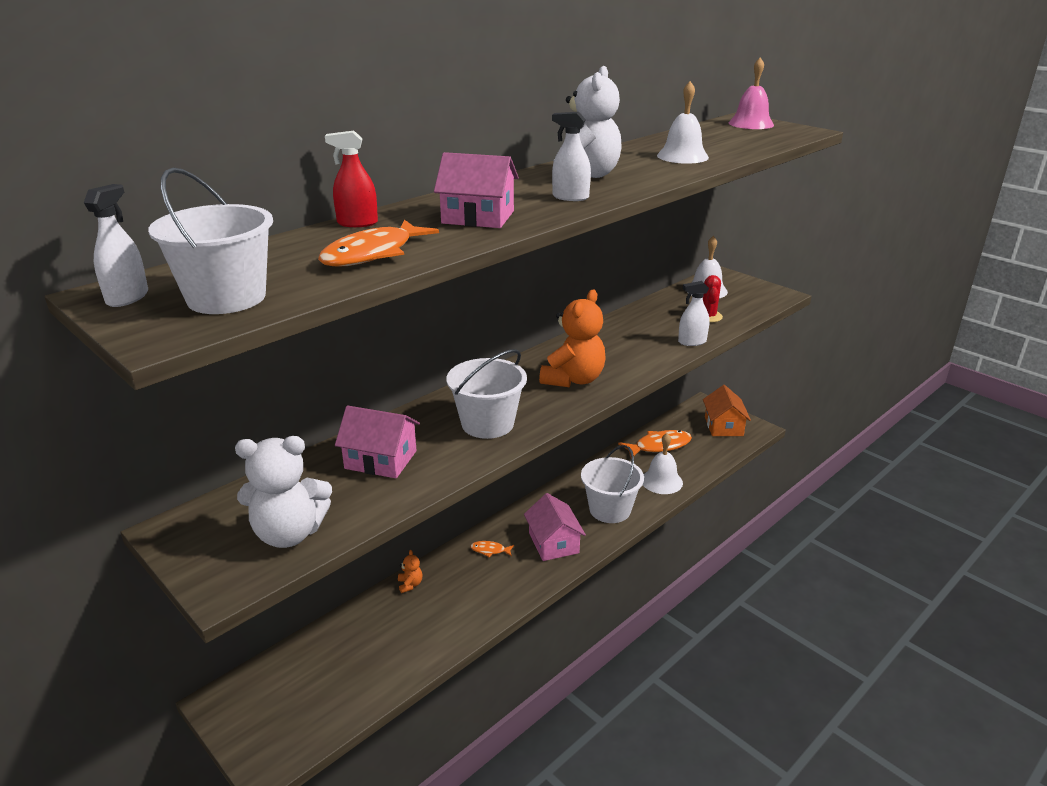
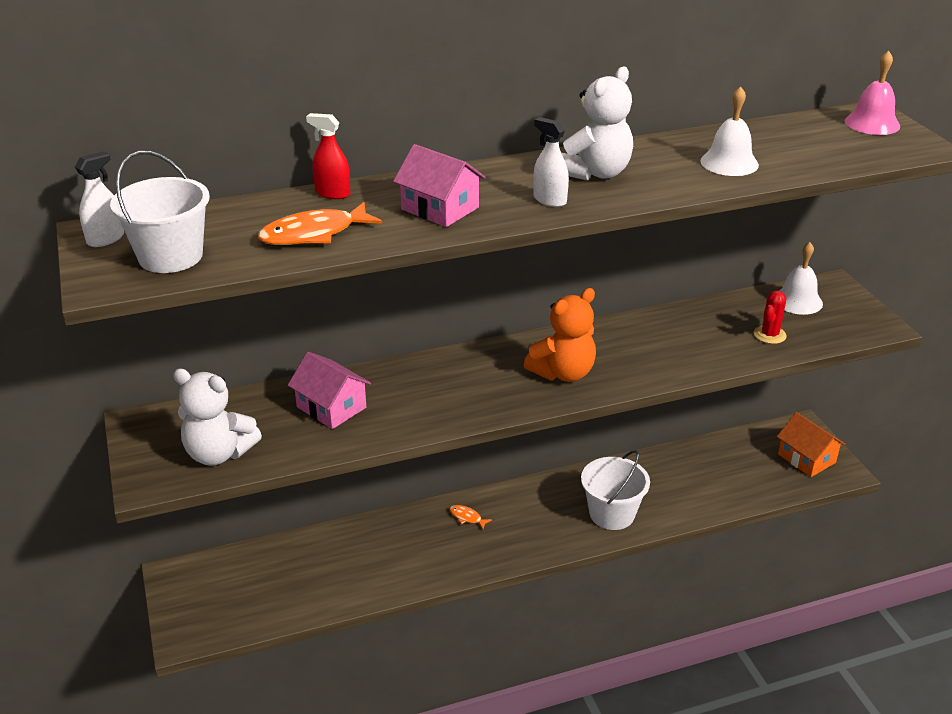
camera: 25 degrees right, 5 degrees up
orange teddy bear [398,550,422,593] -> none
white bucket [446,349,527,439] -> none
pink house [524,493,586,561] -> none
orange fish [618,430,692,459] -> none
white bell [643,433,683,494] -> none
white spray bottle [678,281,710,346] -> none
orange house [703,385,751,436] -> orange house turned 60 degrees counterclockwise [777,412,846,477]

